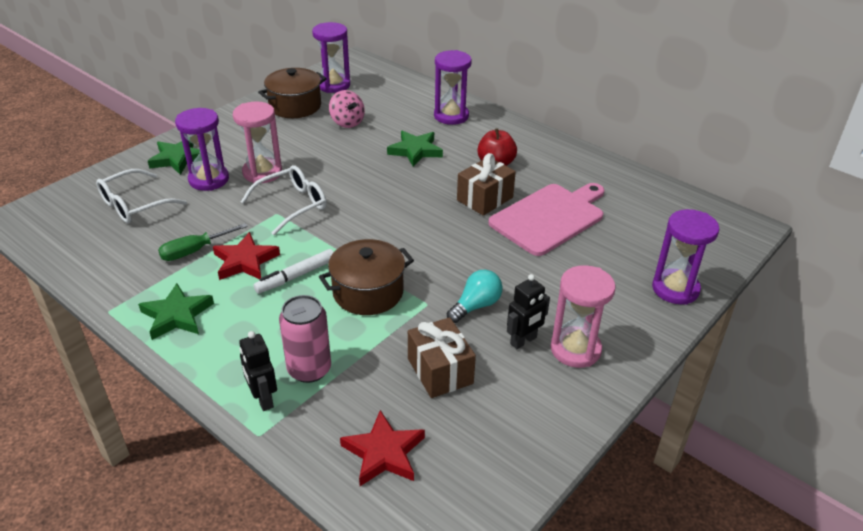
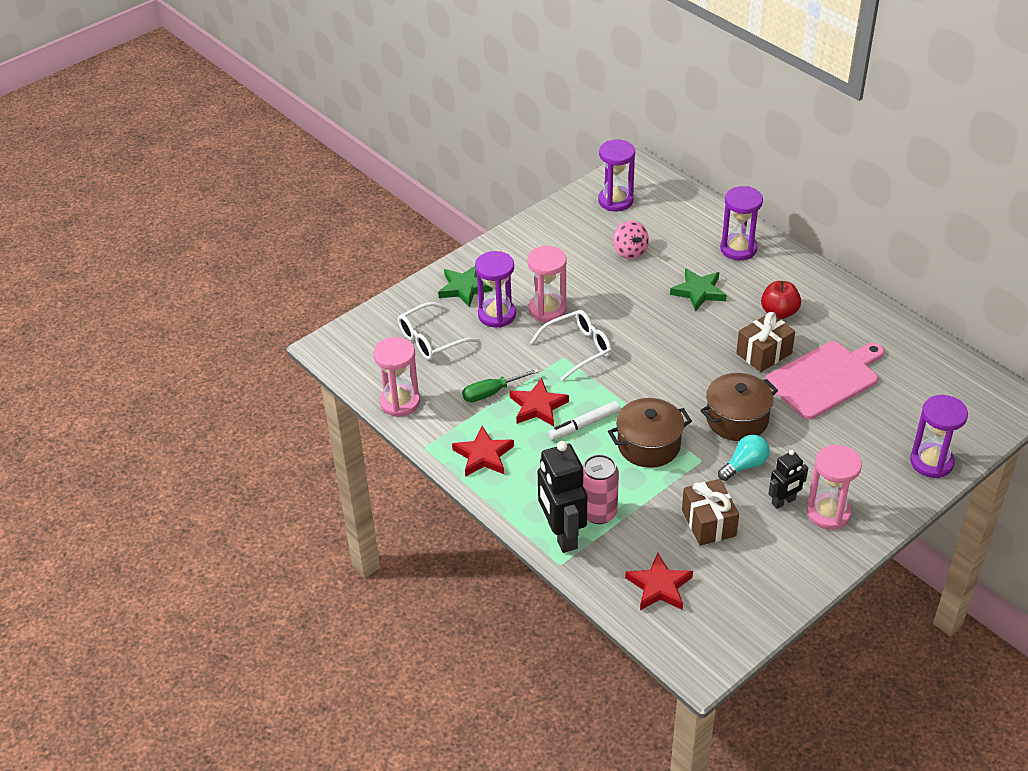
camera: 10 degrees right, 5 degrees up
green star [138,283,214,340] -> red star [452,426,514,477]
black robot [239,331,277,411] -> black robot [538,441,587,553], size x1.78
brown pot [258,68,327,118] -> brown pot moved to [700,373,778,441]
none -> pink hourglass [373,337,420,417]

